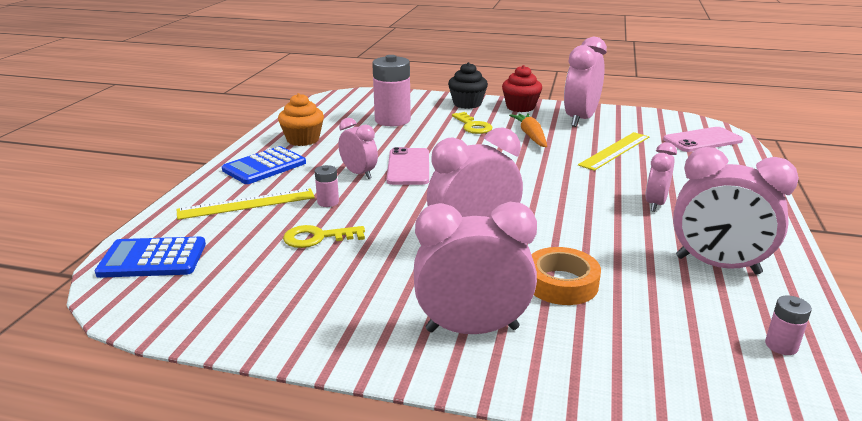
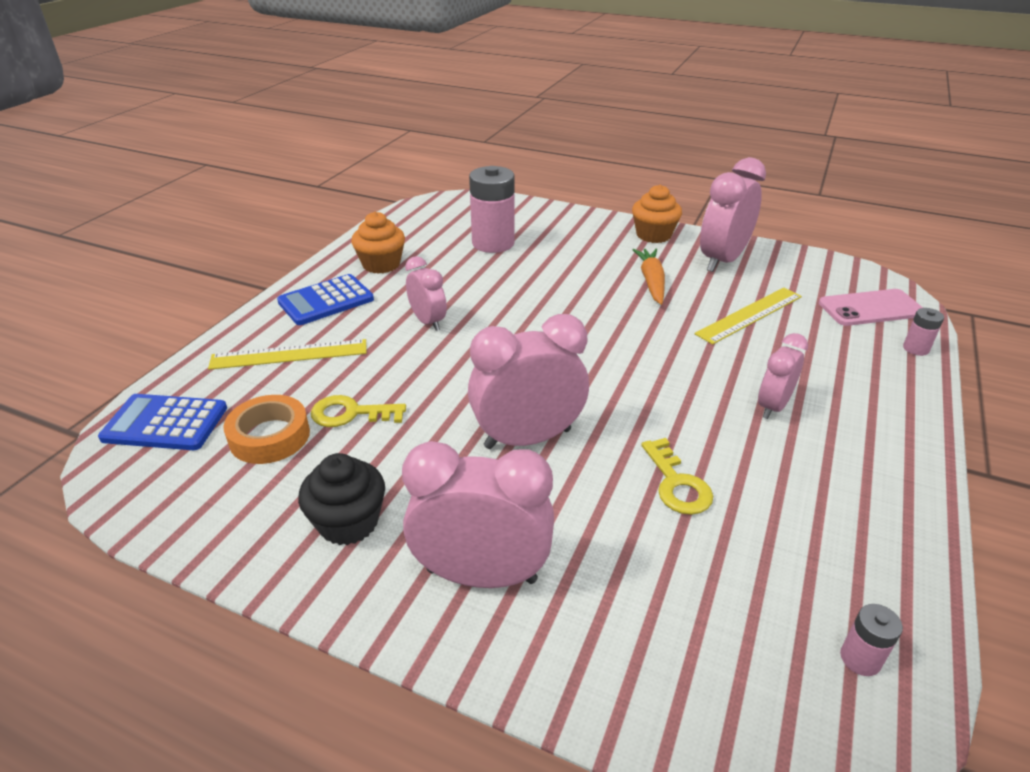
camera: 10 degrees right, 10 degrees up
pink battery [315,165,339,207] -> pink battery moved to [903,308,944,356]
pink phone [387,147,429,185] -> none
black cupcake [448,62,488,109] -> black cupcake moved to [298,453,385,545]
yellow key [452,112,492,134] -> yellow key moved to [641,438,713,515]
red cupcake [502,65,542,112] -> orange cupcake [632,185,682,243]
orange tape [531,247,601,305] -> orange tape moved to [223,395,310,464]
pink clock [673,147,799,275] -> none

